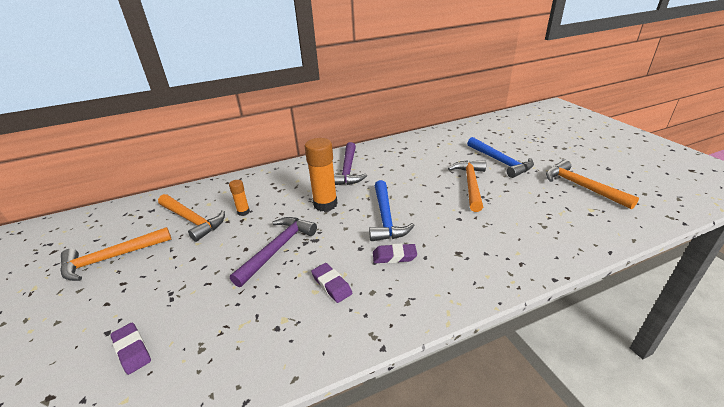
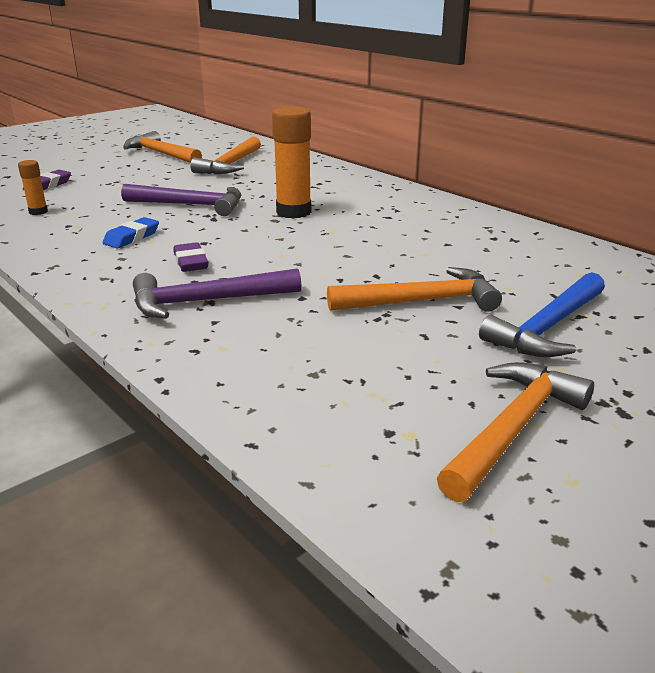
camera: 70 degrees right, 5 degrees down
orange glue stick [229,180,250,216] -> orange glue stick moved to [18,160,48,215]
purple eraser [311,263,353,303] -> blue eraser [103,217,159,249]
purple hammer [334,142,367,185] -> purple hammer moved to [133,268,301,319]
blue hammer [369,180,415,241] -> none

